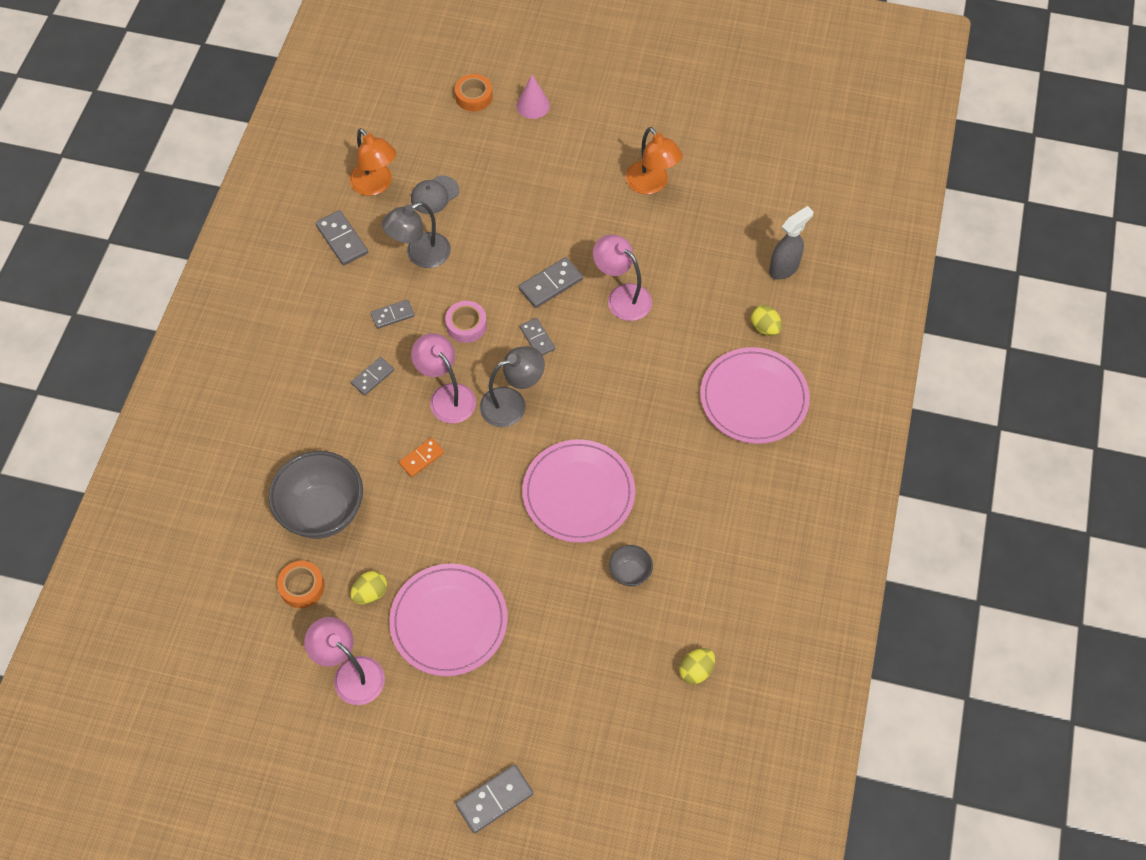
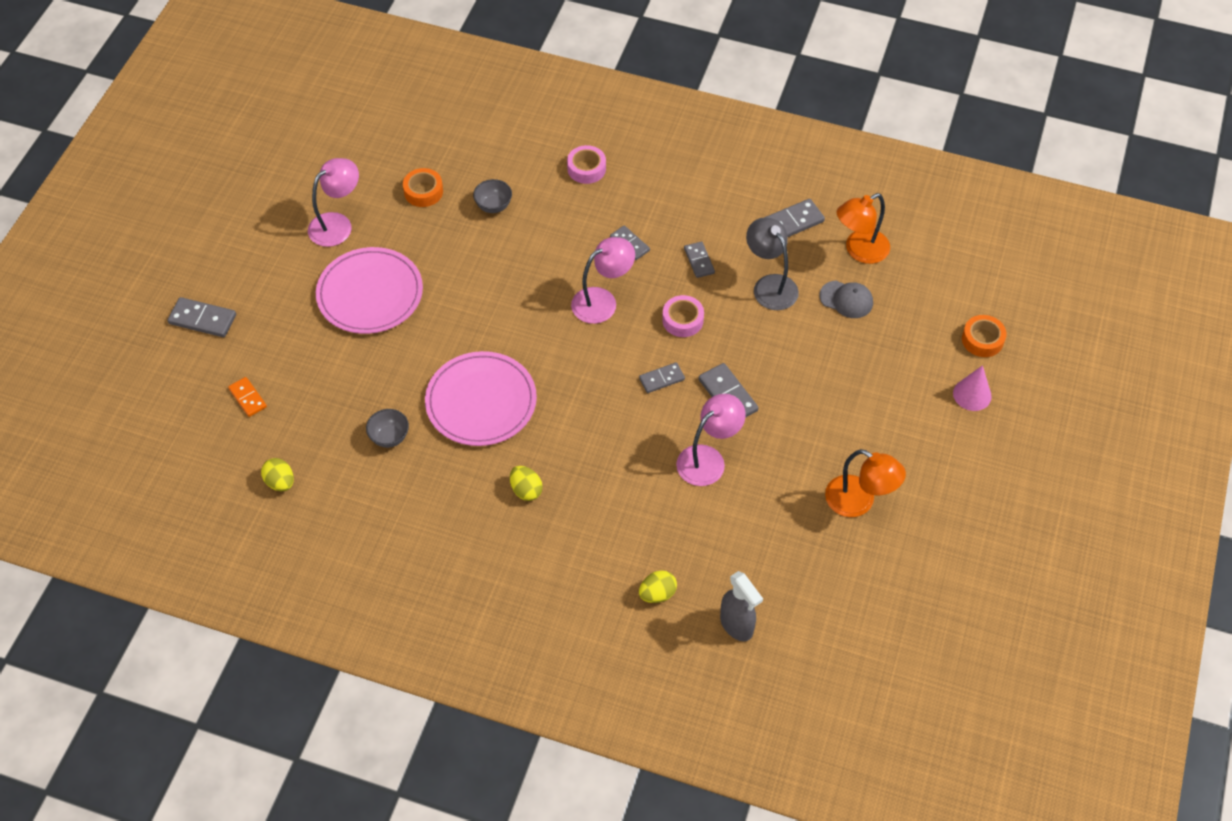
camera: 95 degrees right, 5 degrees down
grey bowl [269,451,363,539] -> grey bowl [473,179,512,213], size x0.46
yellow egg [350,571,387,604] -> yellow egg moved to [510,466,543,501]
orange domino [399,438,444,477] -> orange domino moved to [228,377,267,417]
grey cap [411,175,459,214] -> grey cap turned 150 degrees clockwise [819,281,873,318]
grey domino [456,764,533,833] -> grey domino turned 45 degrees counterclockwise [167,297,236,337]
grey lamp [480,346,545,427] -> none
orange lamp [626,127,683,194] -> orange lamp turned 120 degrees counterclockwise [825,449,906,517]
pink plate [700,347,810,444] -> none
none -> pink tape [567,145,606,184]

